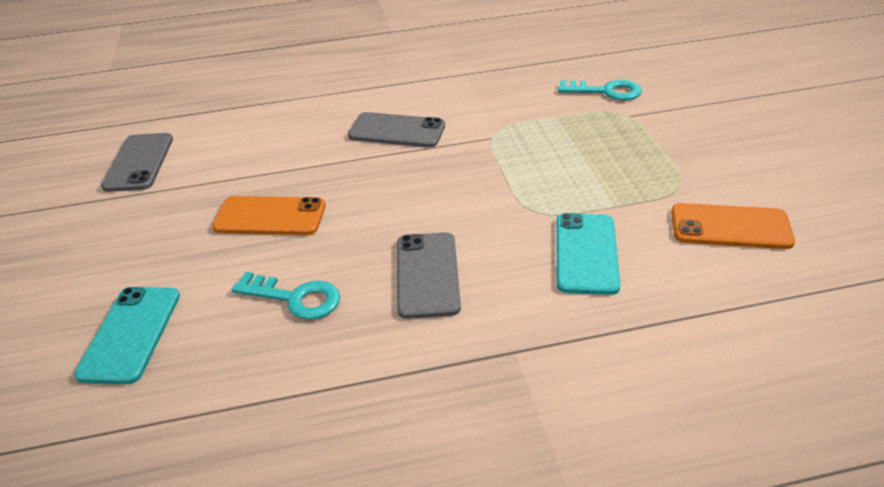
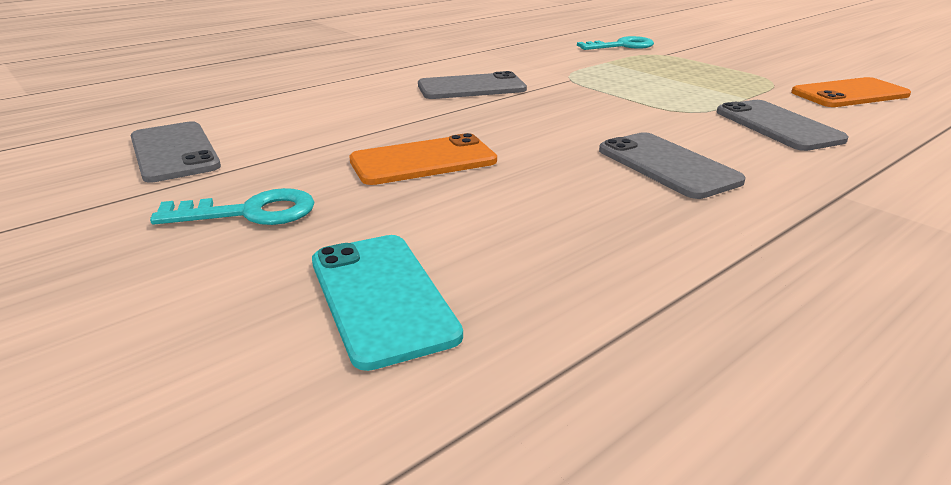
camera: 30 degrees left, 10 degrees down
turquoise key [232,272,340,320] -> turquoise key moved to [150,188,315,225]
turquoise phone [556,213,621,295] -> grey phone [717,100,848,151]

